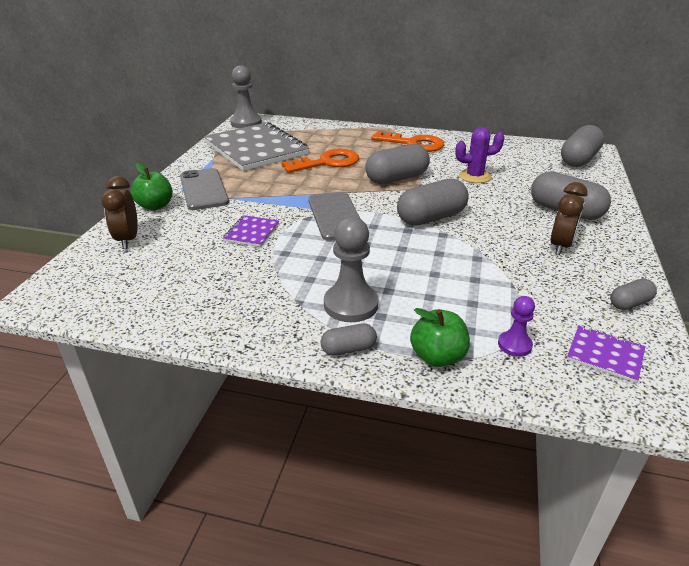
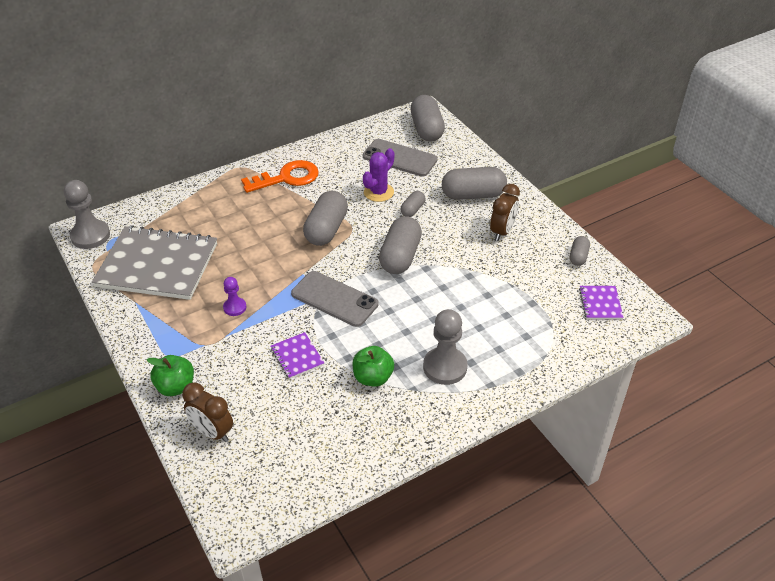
camera: 45 degrees left, 10 degrees up
grey phone [180,168,229,210] -> grey phone moved to [363,139,438,177]
orange key [282,149,359,173] -> none
grey capsule [321,323,377,356] -> grey capsule moved to [401,191,425,217]
green apple [410,308,470,367] -> green apple moved to [352,346,394,387]
purple pawn [498,296,535,357] -> purple pawn moved to [223,277,246,316]
brown clock [550,182,588,255] -> brown clock turned 45 degrees clockwise [490,184,520,241]
purple notebook [567,326,645,383] -> purple notebook turned 75 degrees counterclockwise [579,286,624,319]

